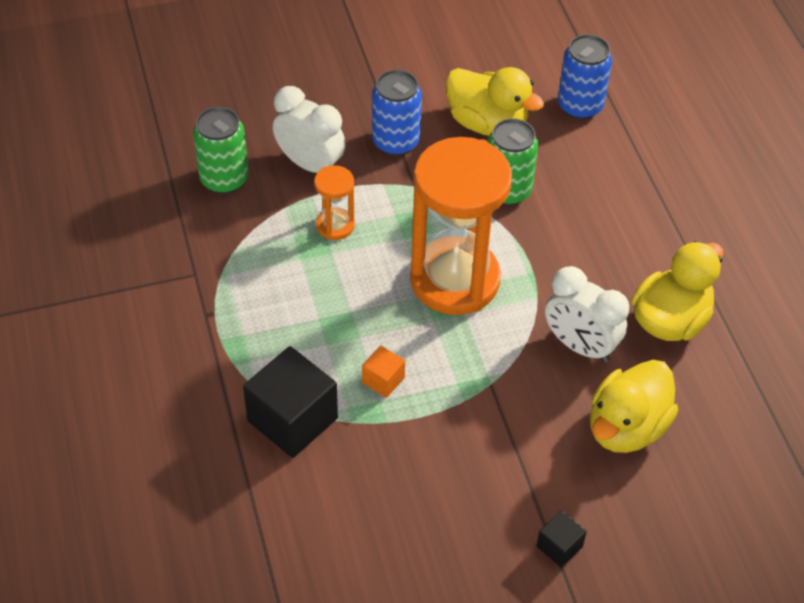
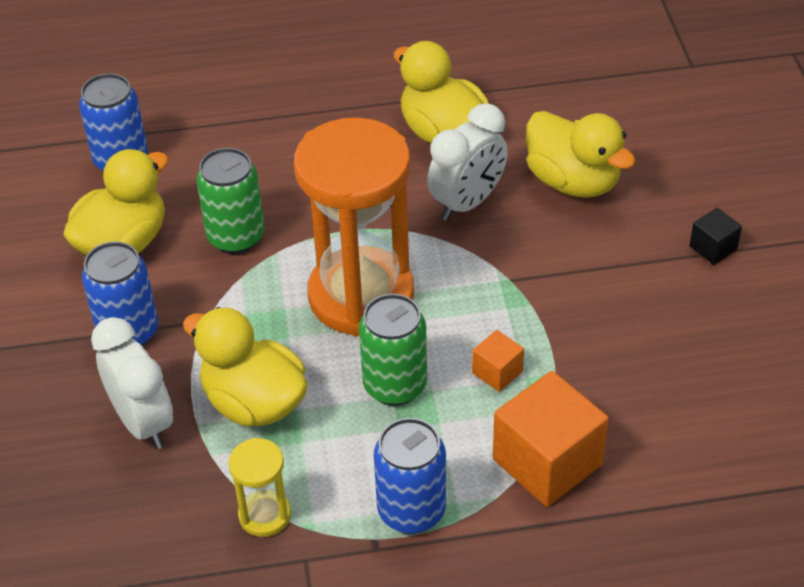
camera: 80 degrees left, 5 degrees down
green can [193,107,248,194] -> green can moved to [359,294,427,406]
black cube [243,346,338,458] -> orange cube [493,371,609,507]
white clock [273,86,345,173] -> white clock turned 105 degrees clockwise [91,317,173,449]
orange hourglass [314,165,355,240] -> yellow duck [183,307,307,427]
none -> yellow hourglass [228,438,291,537]
none -> blue can [374,418,446,534]

